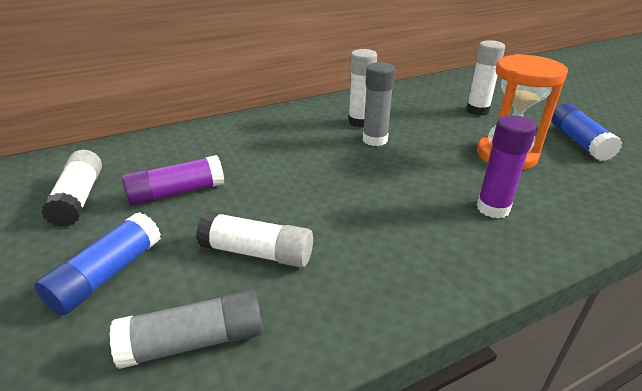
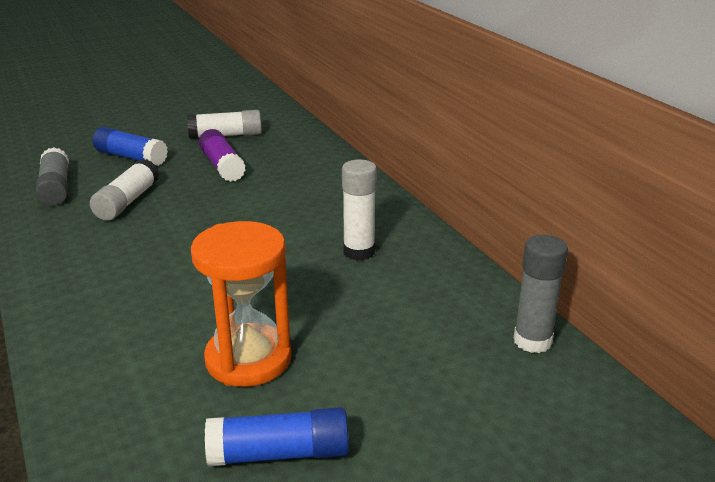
camera: 90 degrees right, 5 degrees down
grey glue stick [363,62,395,146] -> grey glue stick moved to [513,235,568,353]
white glue stick [466,40,505,116] -> none
purple glue stick [477,115,537,219] -> none

